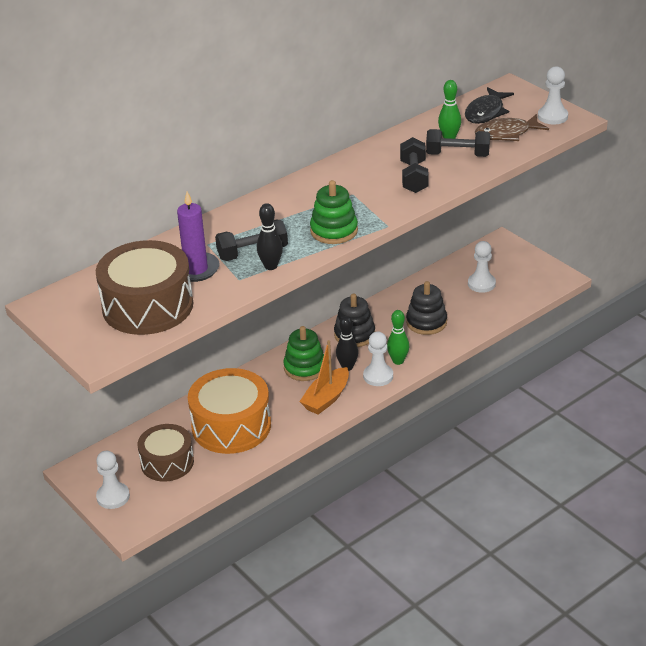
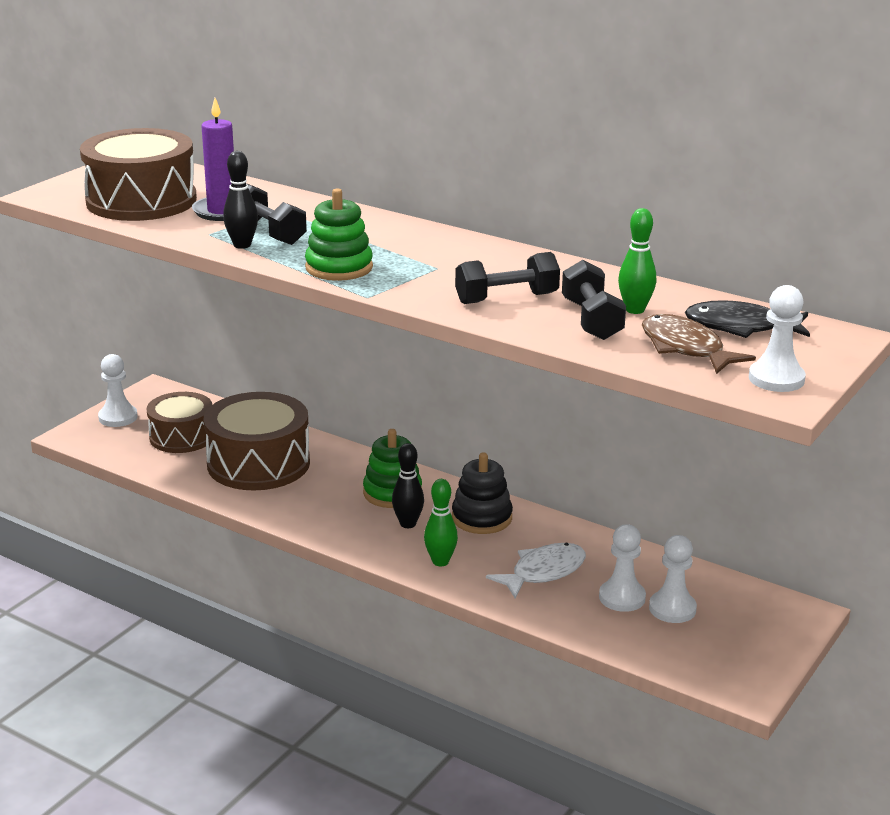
camera: 70 degrees right, 10 degrees down
orange drum [188,368,271,454] -> brown drum [204,392,310,490]
orange boat [299,340,349,415] -> none
white pawn [363,332,393,386] -> white pawn moved to [599,524,646,612]
black stacking toy [406,281,447,335] -> white fish [486,542,586,599]

